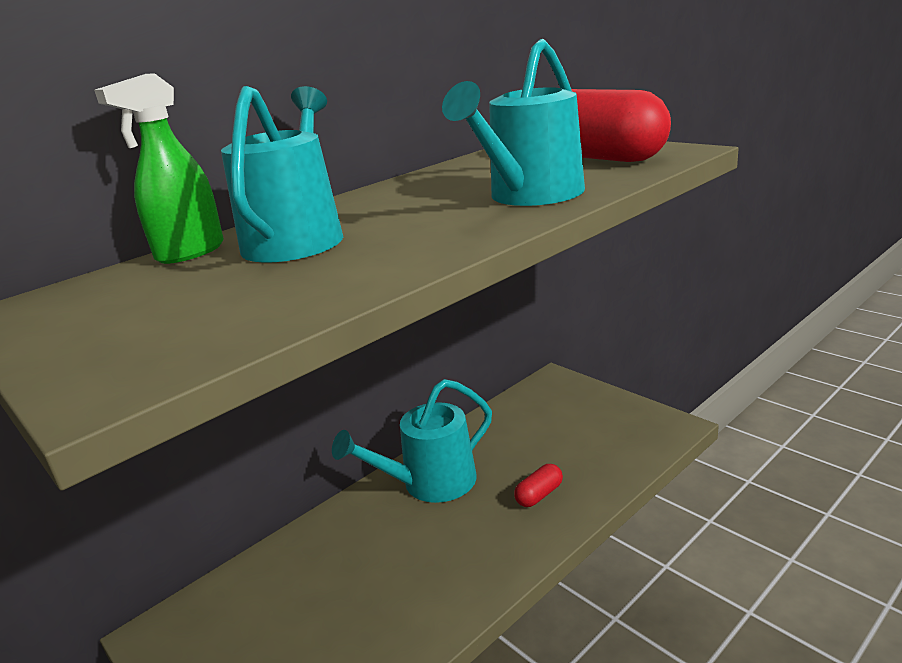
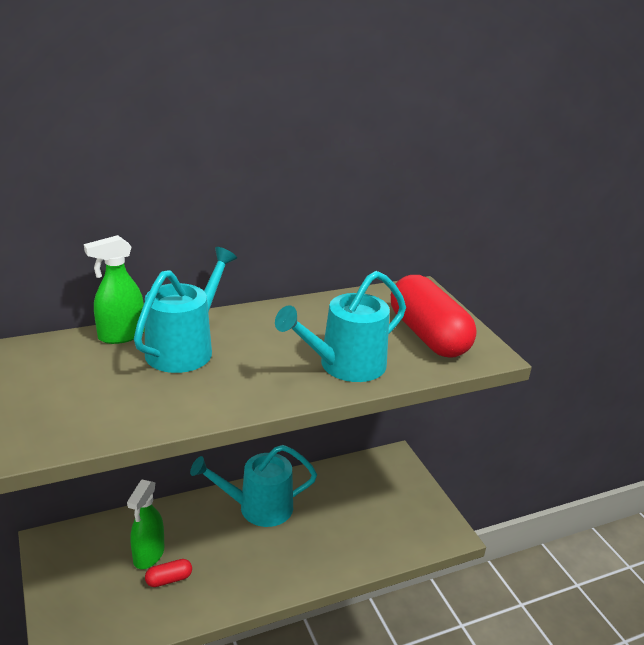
camera: 15 degrees right, 5 degrees up
red capsule [514,464,563,507] -> red capsule moved to [145,559,192,587]
none -> green spray bottle [127,480,164,569]

